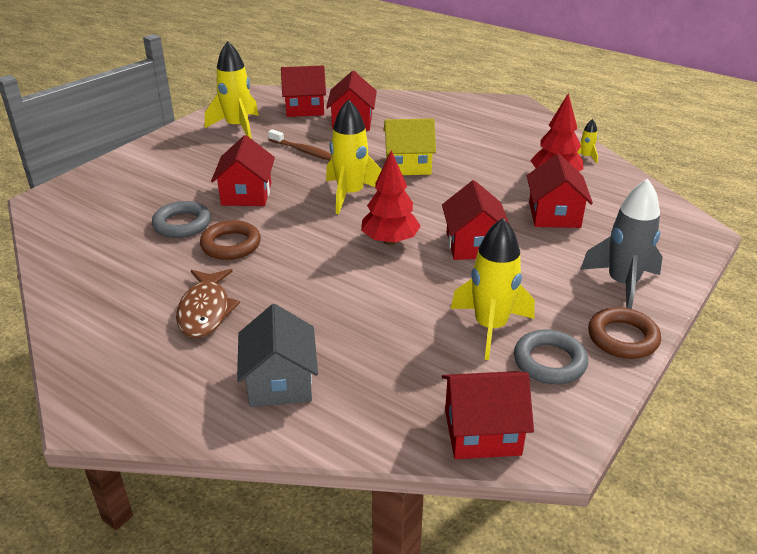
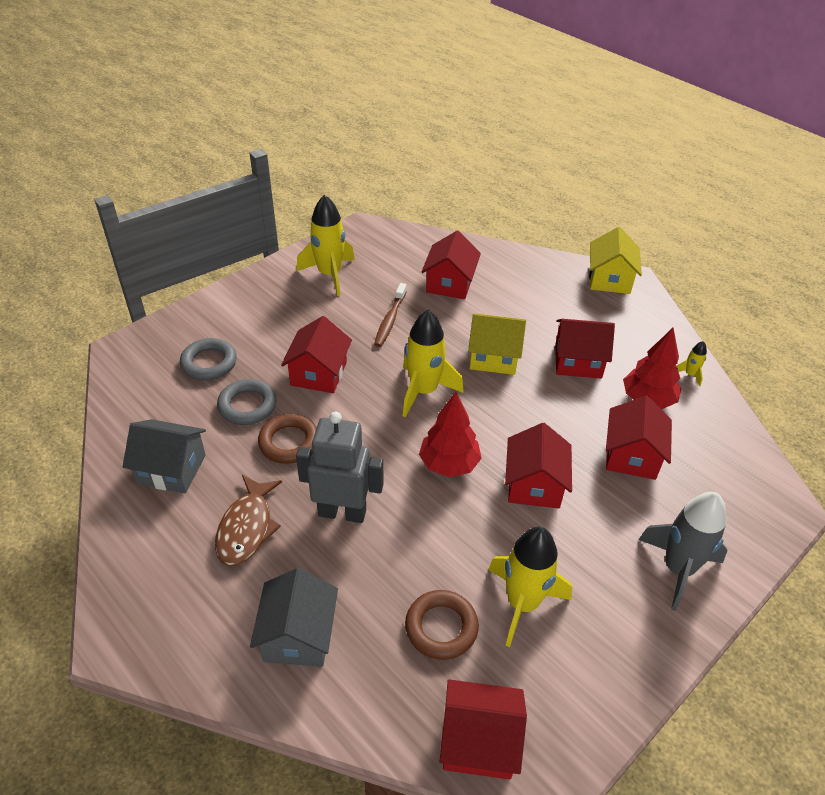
camera: 10 degrees right, 10 degrees up
brown toothbrush [268,129,332,161] -> brown toothbrush turned 60 degrees clockwise [374,283,407,347]
red house [281,66,326,117] -> red house moved to [555,319,615,379]
grey ring [514,330,588,384] -> grey ring moved to [180,338,237,380]
brown ring [588,307,661,359] -> brown ring moved to [405,590,479,660]
none -> grey house [123,419,206,493]
none -> grey robot [296,412,383,523]
none -> yellow house [589,227,642,294]

